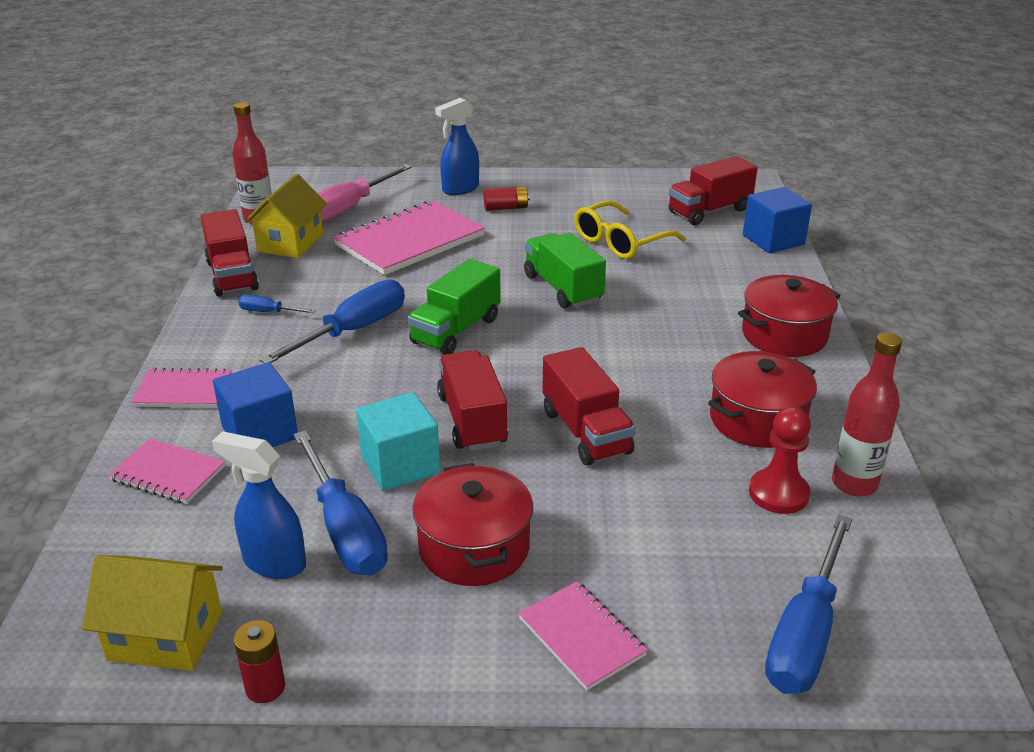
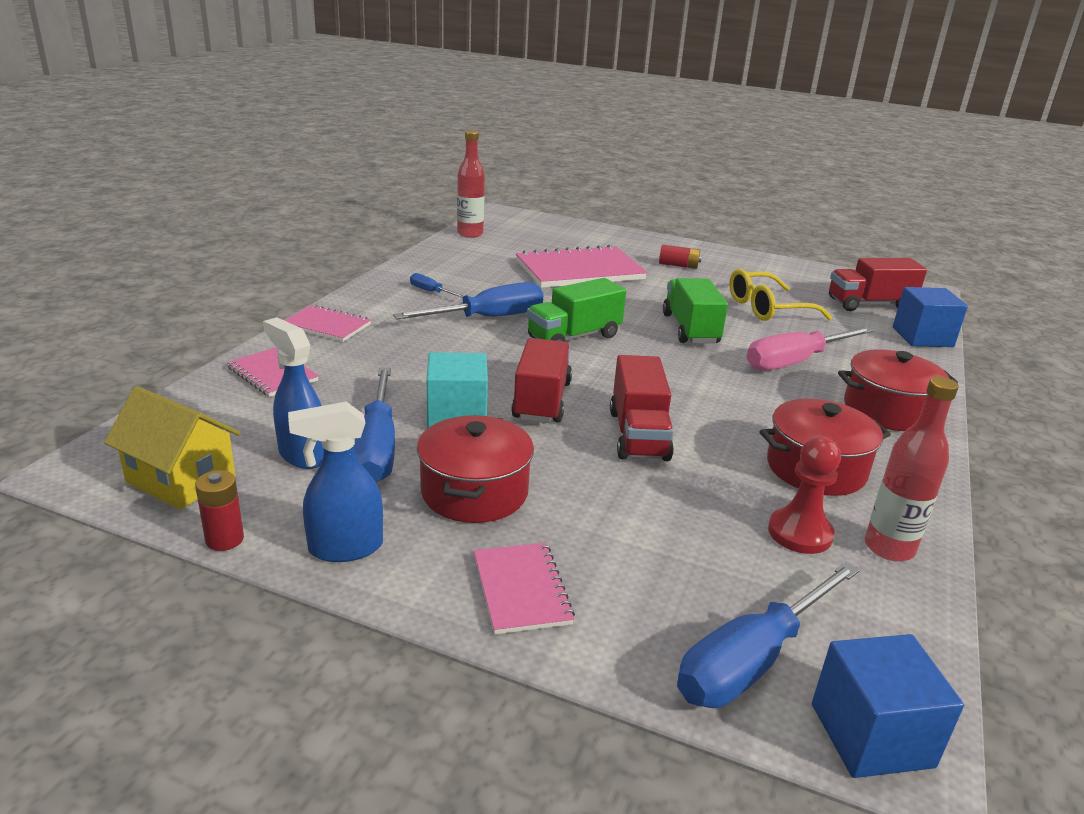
camera: 20 degrees right, 5 degrees down
red truck [201,209,259,296] -> none
blue cube [213,362,298,447] -> blue cube moved to [812,634,964,778]
yellow house [245,174,327,258] -> none
pink screwdriver [317,164,412,222] -> pink screwdriver moved to [747,327,874,371]
blue spray bottle [435,98,479,195] -> blue spray bottle moved to [288,402,383,562]

